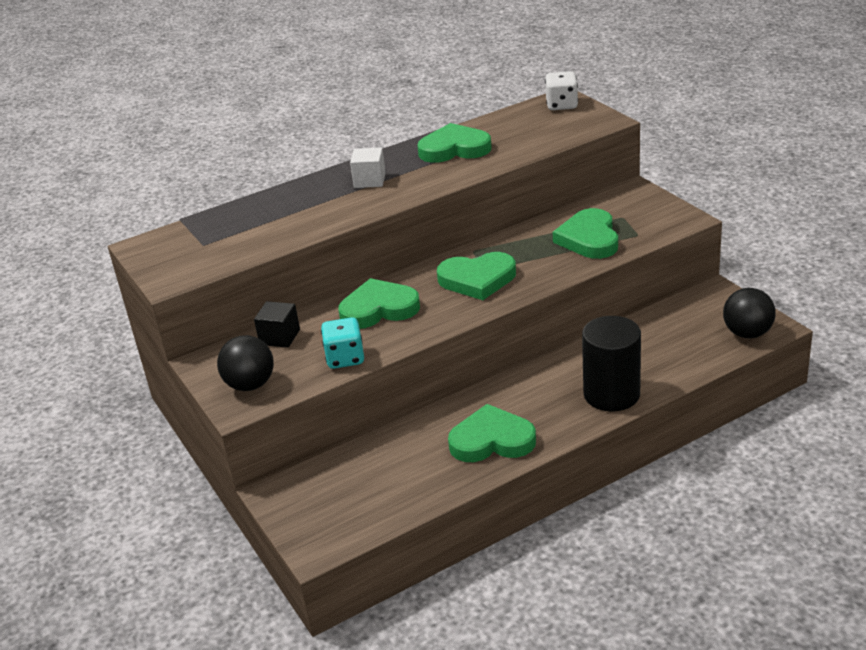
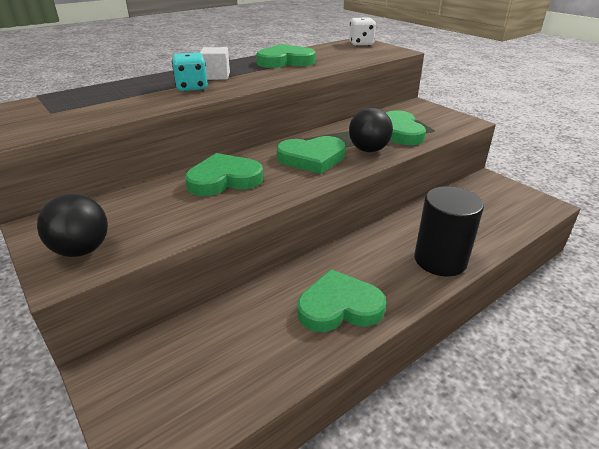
camera: 10 degrees left, 0 degrees up
black cube [254,301,300,348] -> none
turquoise dice [321,317,364,369] -> turquoise dice moved to [172,52,208,91]
black ball [723,288,776,338] -> black ball moved to [349,108,393,152]

